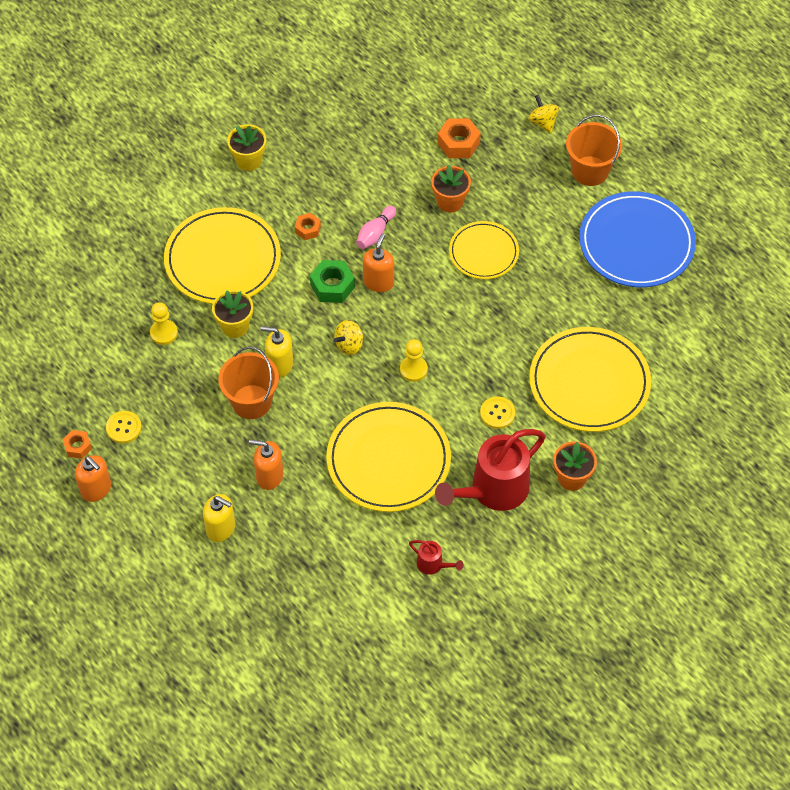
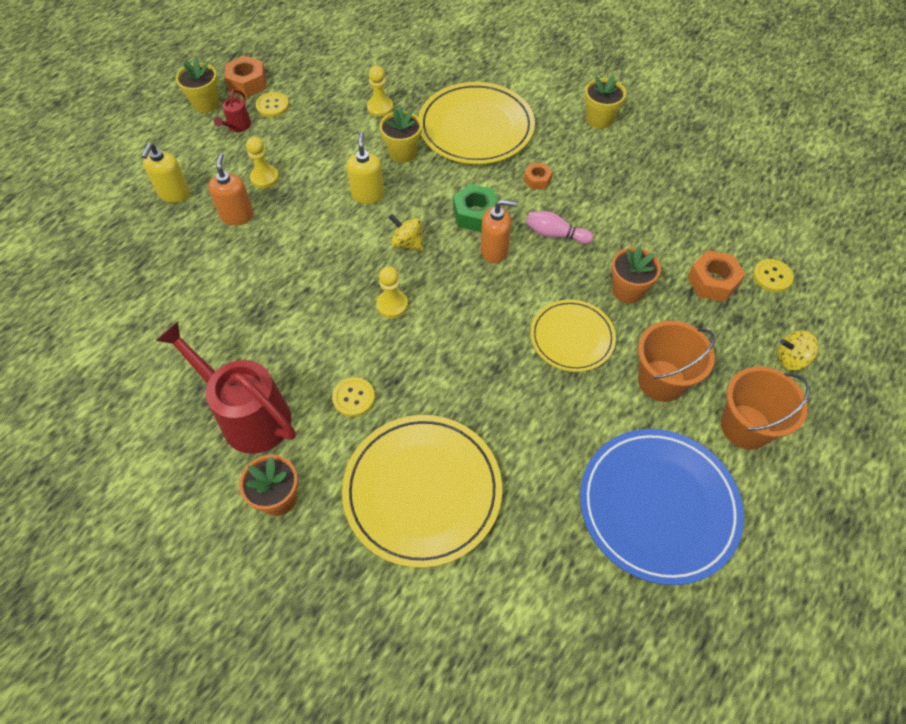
camera: 75 degrees right, 0 degrees up
orange nut [63,430,92,459] -> orange nut [225,56,266,97], size x1.64
orange soap dispenser [75,455,111,502] -> yellow flower pot [176,58,219,113]
orange bucket [218,346,279,419] -> orange bucket moved to [638,321,715,402]
yellow plate [326,402,451,512] -> none
red watering can [409,540,463,575] -> red watering can moved to [214,89,251,132]
yellow spinning top [528,95,559,133] -> yellow spinning top turned 135 degrees counterclockwise [777,330,818,370]
none -> yellow pawn [246,137,279,188]
none -> yellow button [753,259,794,292]

